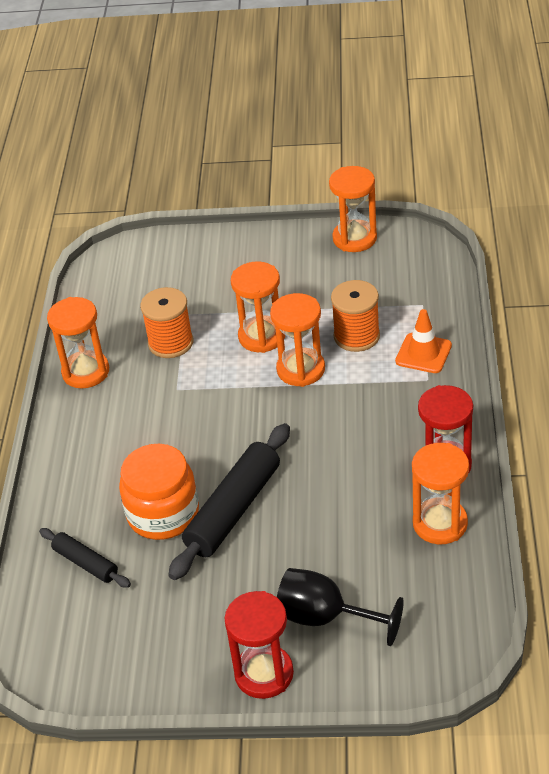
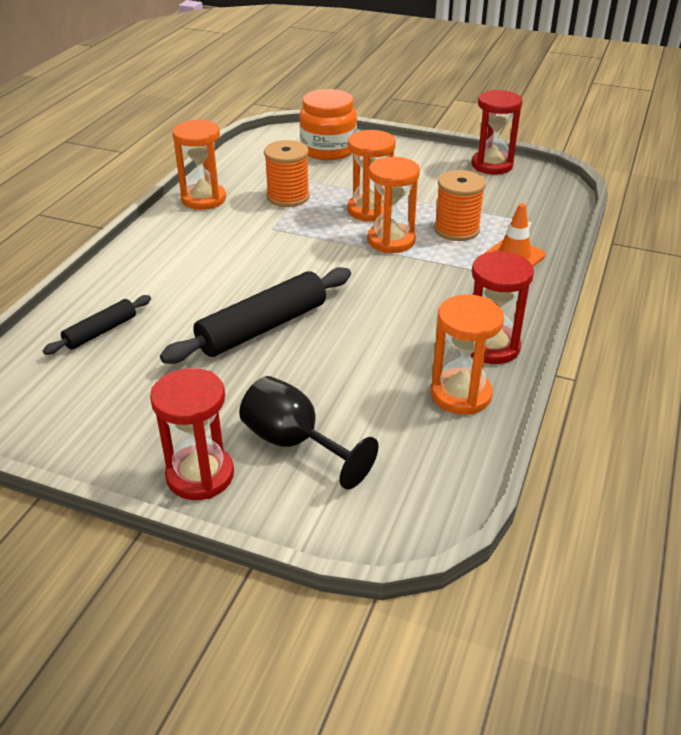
camera: 15 degrees right, 5 degrees down
black rolling pin [39,528,131,588] -> black rolling pin turned 75 degrees clockwise [43,295,151,355]
orange jar [119,444,199,540] -> orange jar moved to [299,89,357,160]
orange hourglass [329,166,377,252] -> red hourglass [471,90,523,174]

